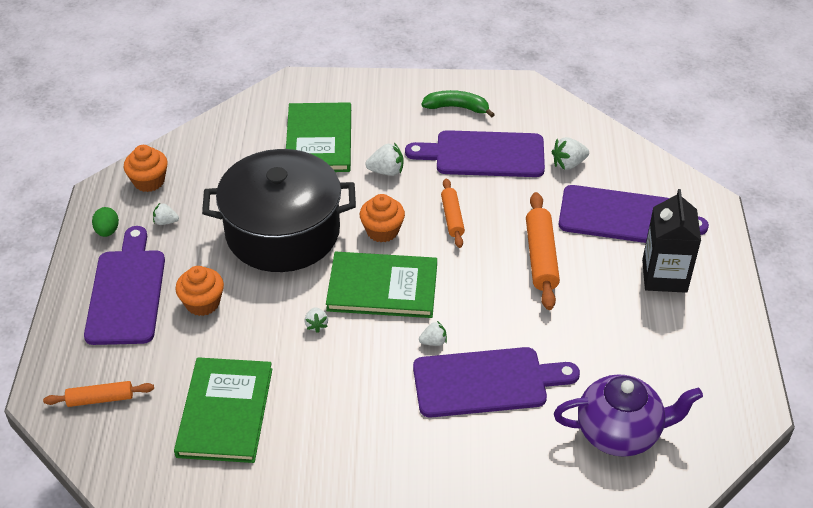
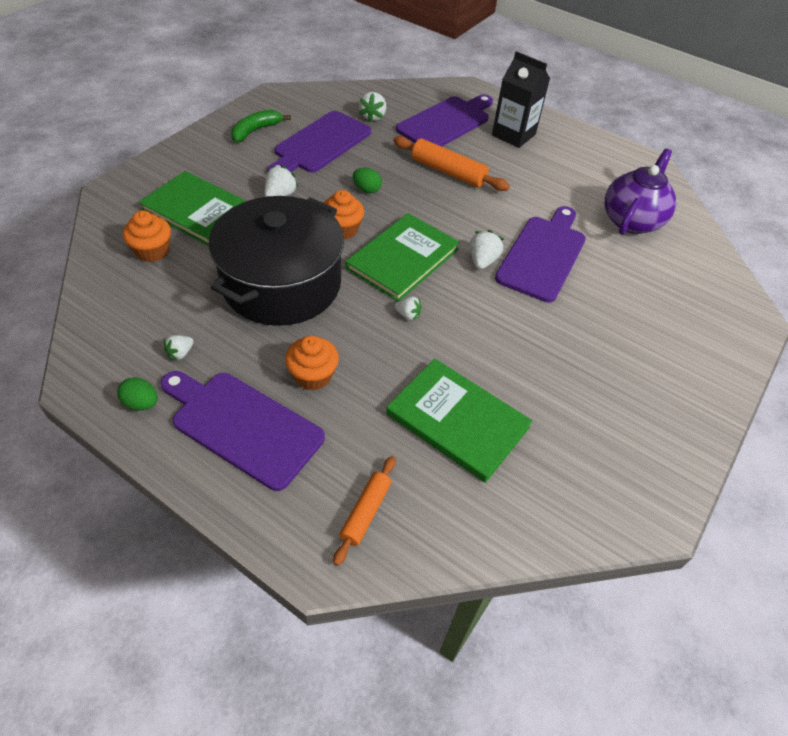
camera: 60 degrees left, 5 degrees up
orange cupcake [124,145,168,192] -> orange cupcake moved to [123,210,171,262]
white strawberry [419,321,447,346] -> white strawberry [470,230,504,269], size x1.54
orange rolling pin [441,179,465,248] -> green egg [353,168,382,193]

